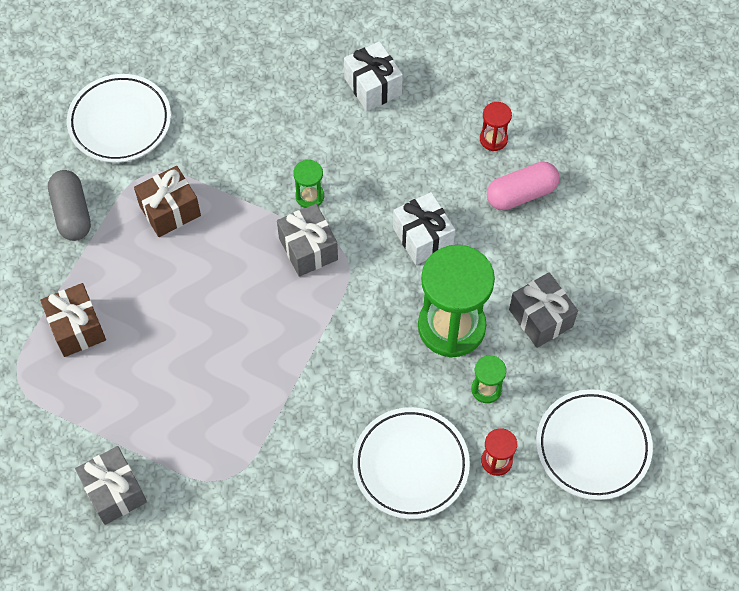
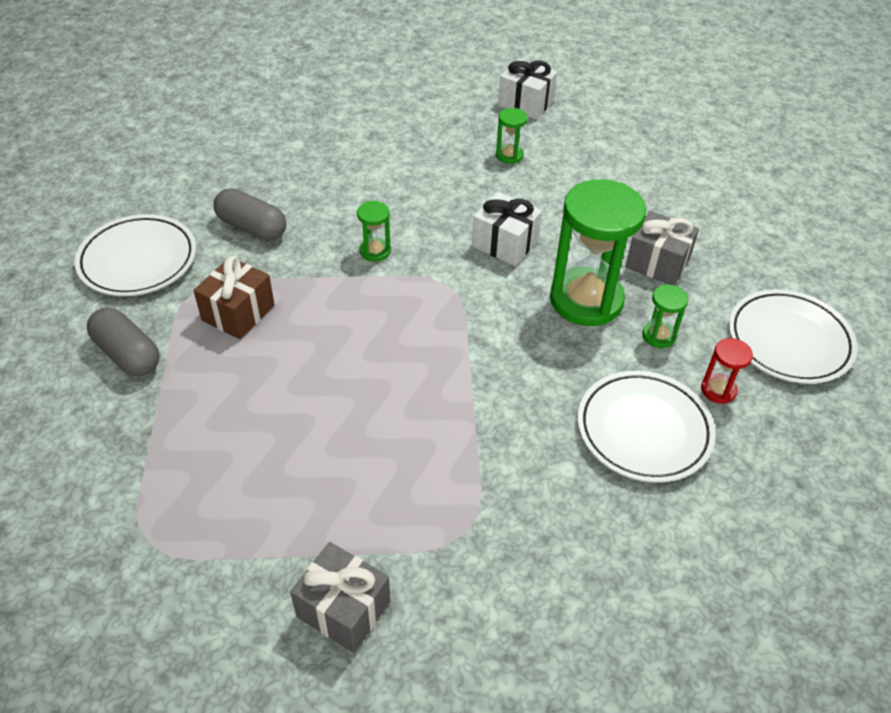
camera: 30 degrees left, 15 degrees down
brown gift [40,283,106,357] -> none
grey gift [277,204,338,277] -> none
white gift [344,41,403,111] -> white gift moved to [498,58,558,120]
red hourglass [480,102,512,151] -> green hourglass [496,108,528,164]
pink capsule [487,162,560,210] -> none
none -> grey capsule [214,188,286,241]

